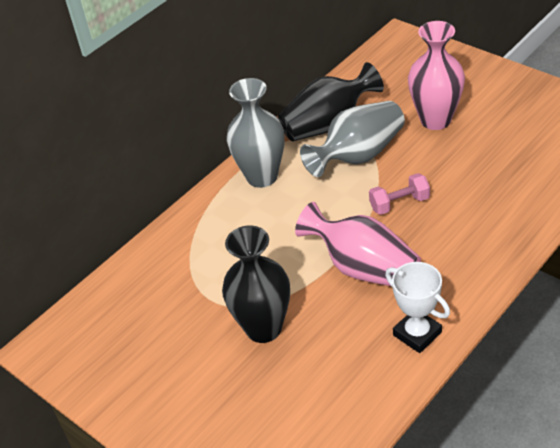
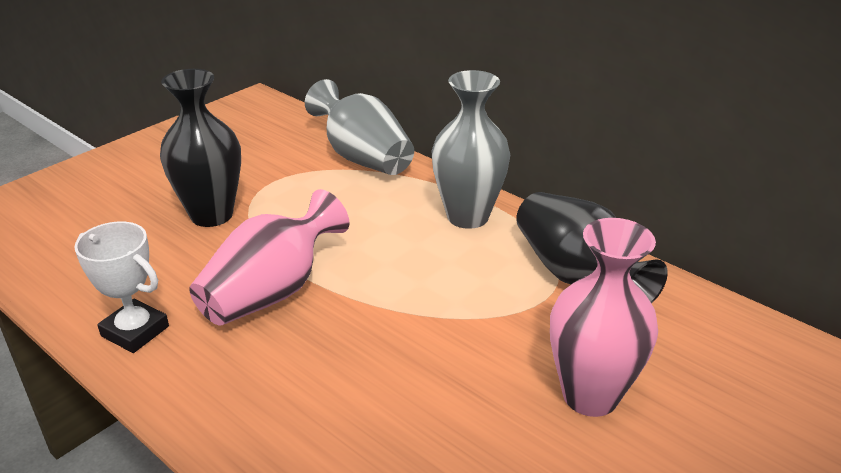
camera: 85 degrees right, 10 degrees down
grey vase [300,101,405,177] -> grey vase moved to [305,79,414,175]
pink dumbbell [369,173,430,215] -> none
white trophy [385,262,450,353] -> white trophy turned 75 degrees clockwise [74,222,169,353]

